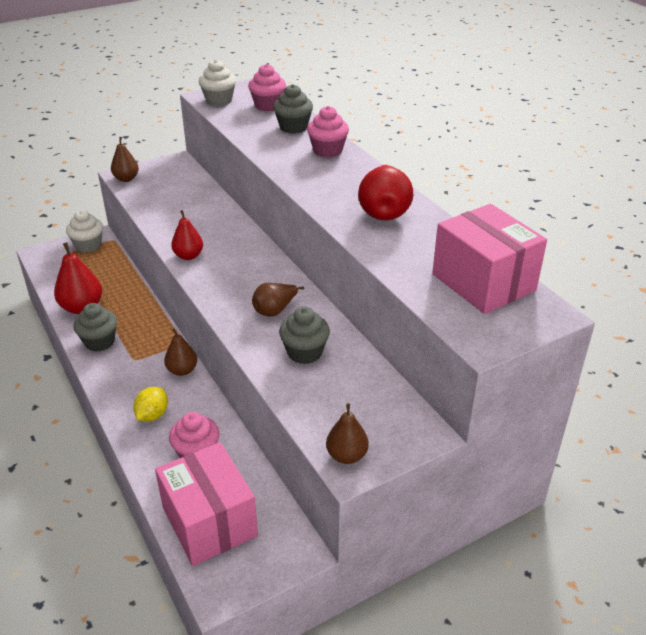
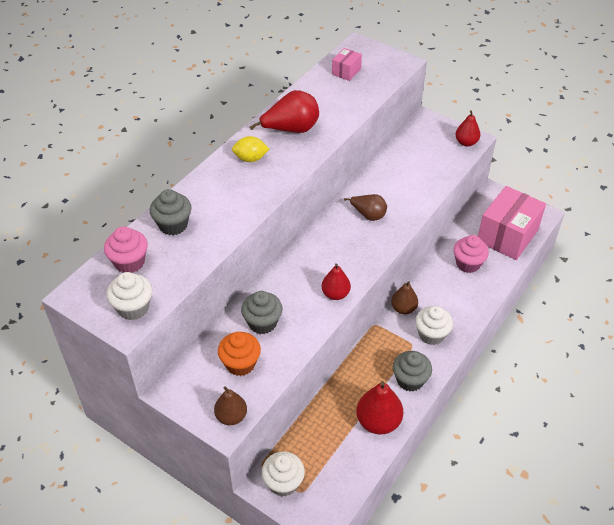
camera: 115 degrees left, 10 degrees up
yellow lemon [133,387,168,421] -> yellow lemon moved to [232,136,269,162]
grey cupcake [279,306,330,364] -> grey cupcake moved to [241,291,282,334]
pink cupcake [307,106,349,158] -> none
brown pear [326,403,369,464] -> red pear [455,110,481,147]
pink box [432,204,547,314] -> pink box [332,48,362,81], size x0.46
none -> orange cupcake [218,332,261,376]
none -> white cupcake [415,306,453,345]

